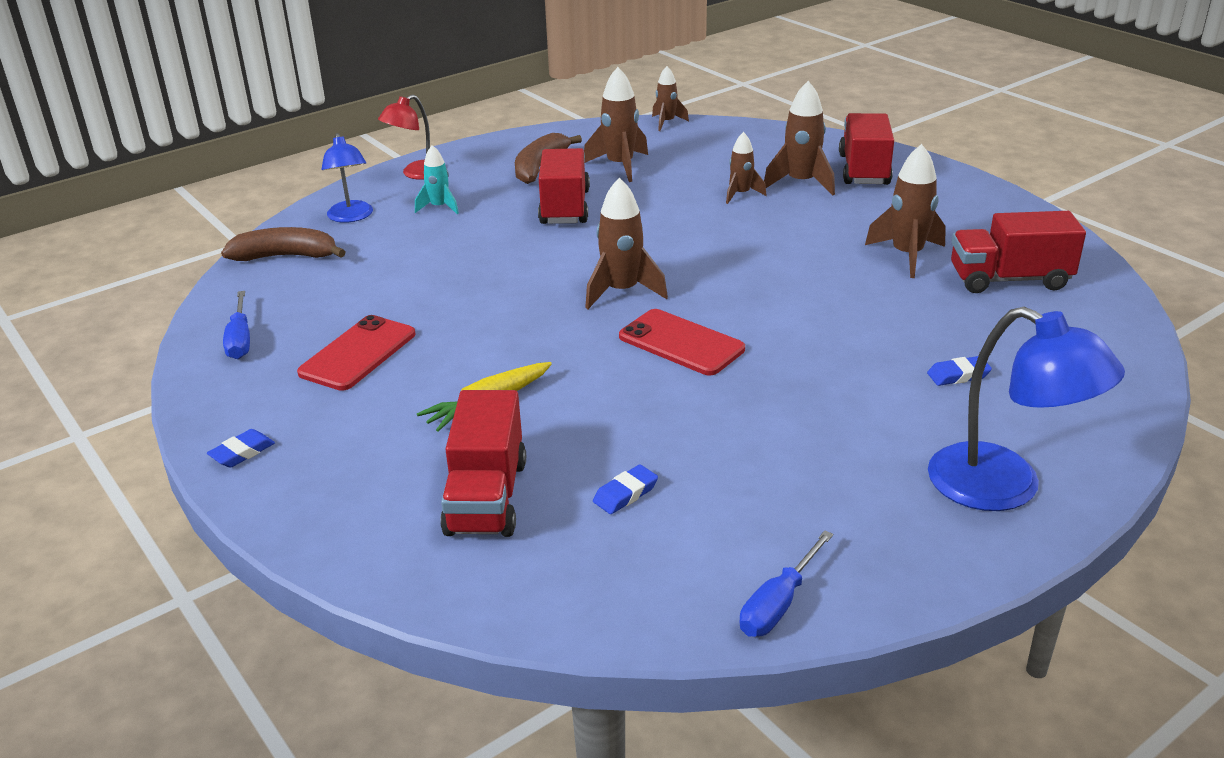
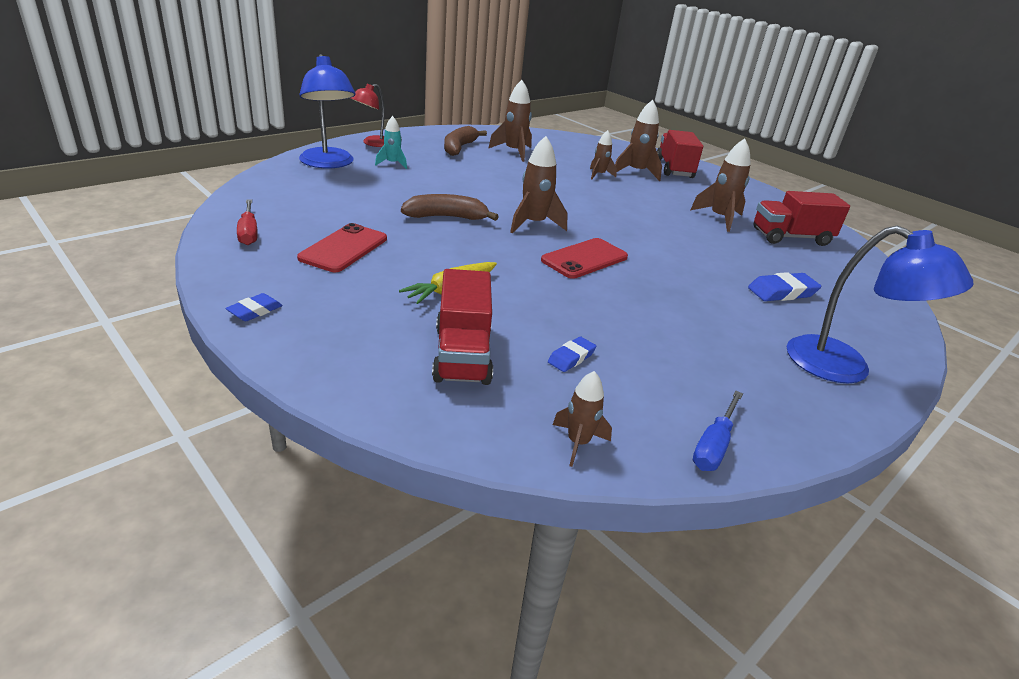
camera: 10 degrees left, 0 degrees up
brown banana [221,227,345,261] -> brown banana moved to [401,194,499,221]
blue screwdriver [223,291,250,359] -> red screwdriver [237,200,258,245]
blue lamp [322,133,373,223] -> blue lamp [299,54,356,168], size x1.61
red truck [538,148,590,224] -> none
red phone [619,309,745,375] -> red phone turned 75 degrees counterclockwise [541,238,628,279]
brown rocket [652,66,689,131] -> brown rocket moved to [553,371,612,467]
blue eraser [927,356,992,386] -> blue eraser [748,272,821,301], size x1.61

